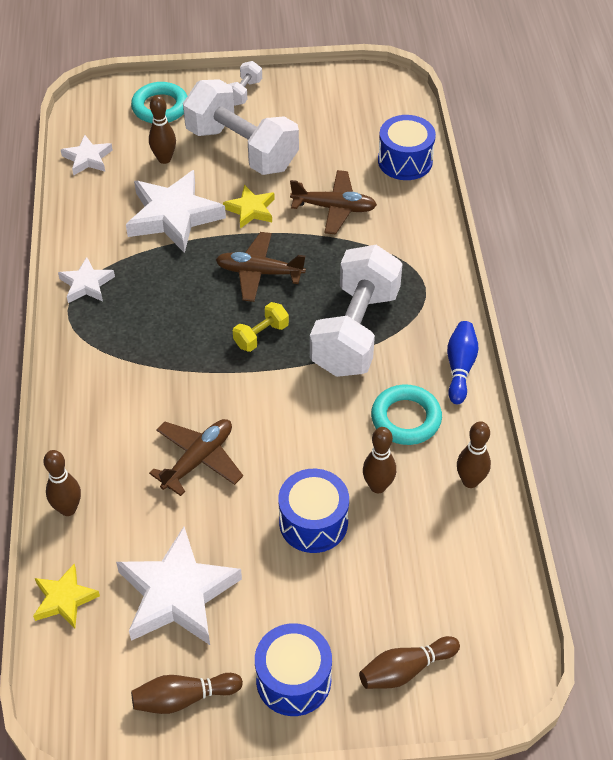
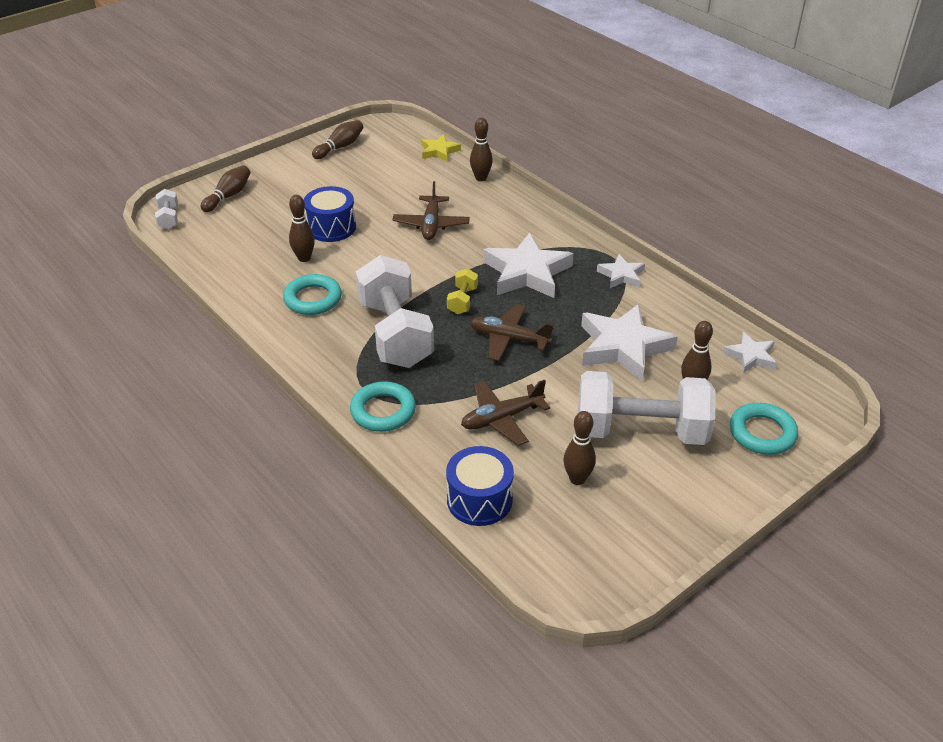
camera: 145 degrees right, 10 degrees down
white star [116,527,242,645] -> white star moved to [483,233,574,298]
brown plane [216,232,306,302] -> brown plane turned 135 degrees counterclockwise [470,304,553,361]
yellow star [223,185,275,229] -> none
white dumbbell [228,61,262,106] -> white dumbbell moved to [155,189,178,230]
blue drum [255,623,332,716] -> none
blue bowling pin [447,321,479,404] -> none
brown bowling pin [457,421,491,488] -> brown bowling pin moved to [564,411,596,485]
none -> turquoise ring [350,381,416,432]

